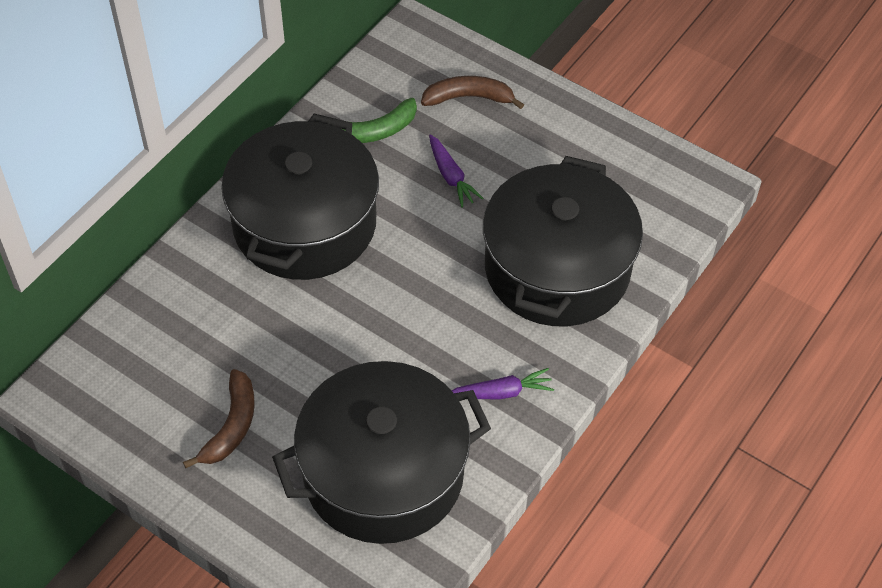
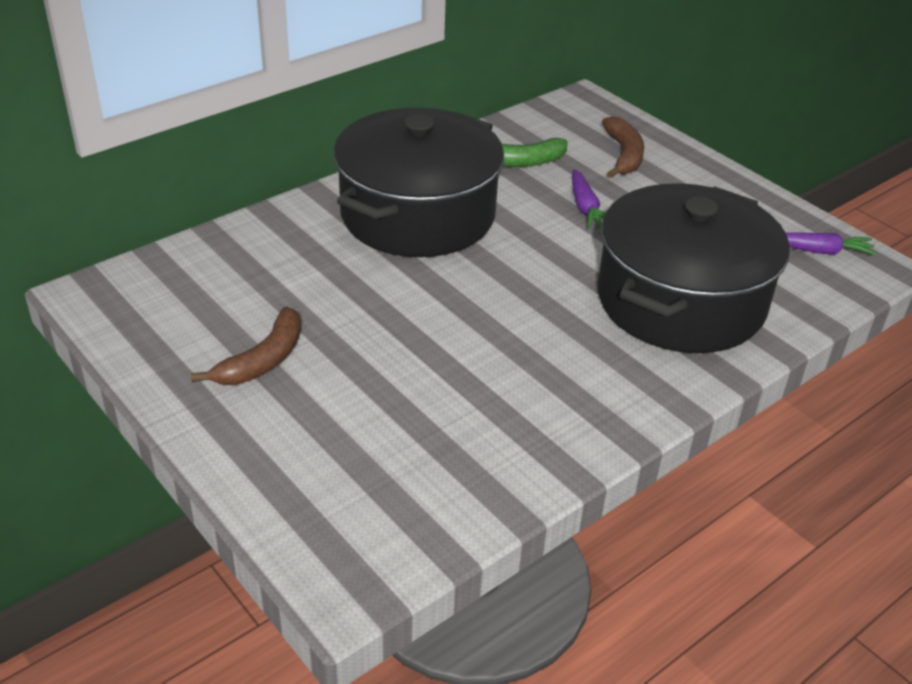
camera: 15 degrees right, 15 degrees down
black pot [272,361,491,544] -> none
brown banana [421,76,524,109] -> brown banana turned 75 degrees clockwise [602,116,644,178]
purple carrot [452,368,554,399] -> purple carrot moved to [786,232,877,255]

